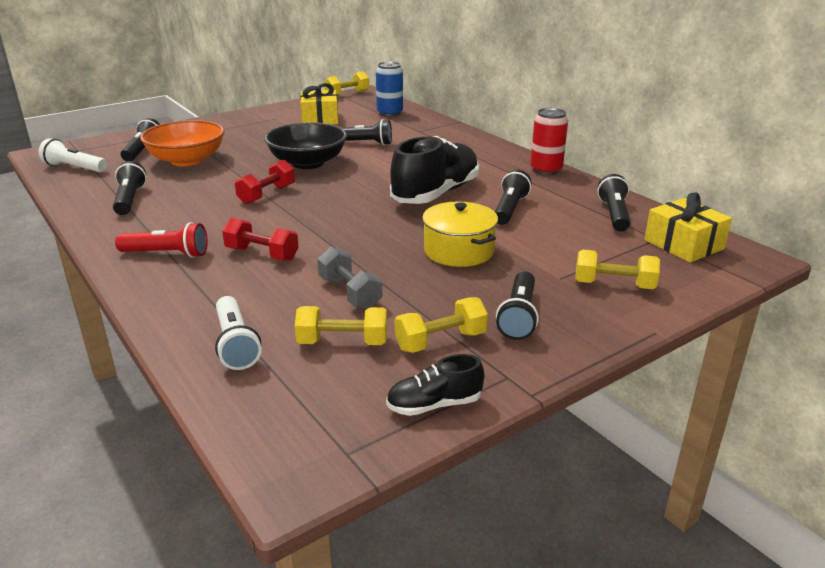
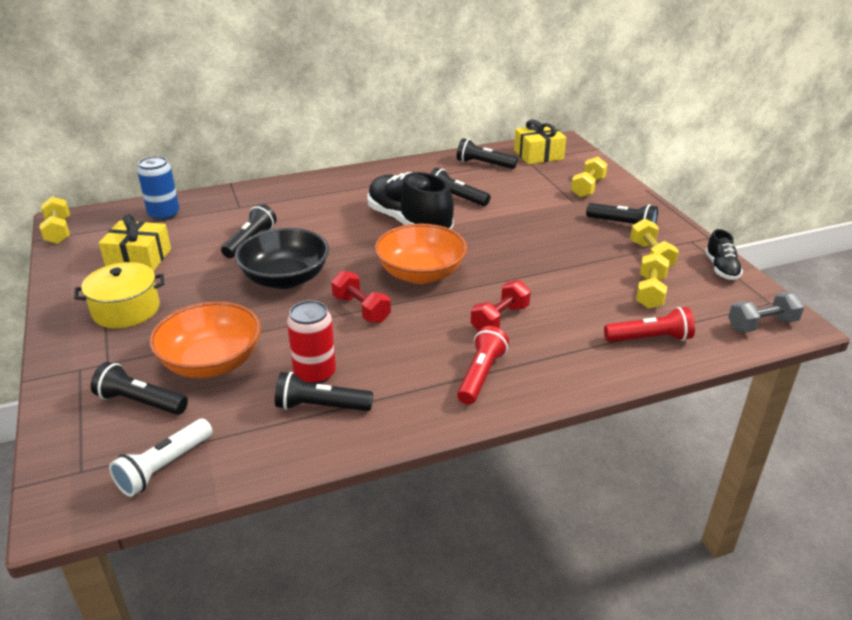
camera: 75 degrees left, 5 degrees up
white flashlight [215,296,261,370] -> red flashlight [604,307,695,342]
grey dumbbell [317,247,382,309] -> grey dumbbell moved to [728,292,805,332]
yellow pot [422,201,498,267] -> yellow pot moved to [74,262,164,328]
red can [530,108,568,175] -> red can moved to [287,300,336,384]
none -> orange bowl [375,224,467,284]

